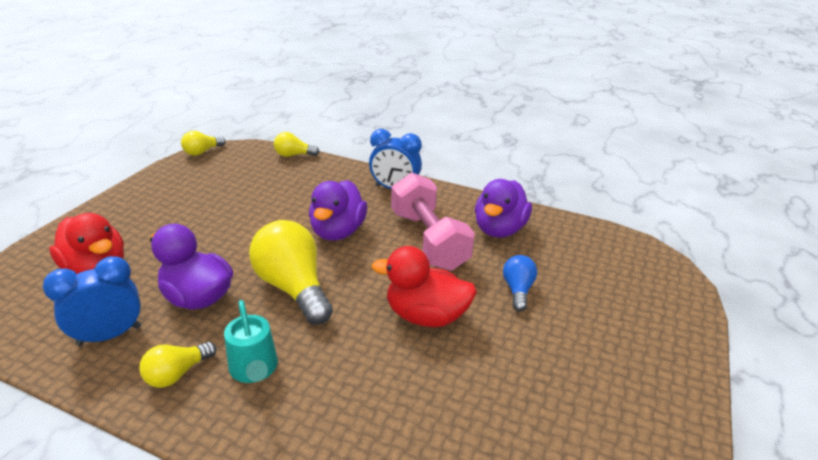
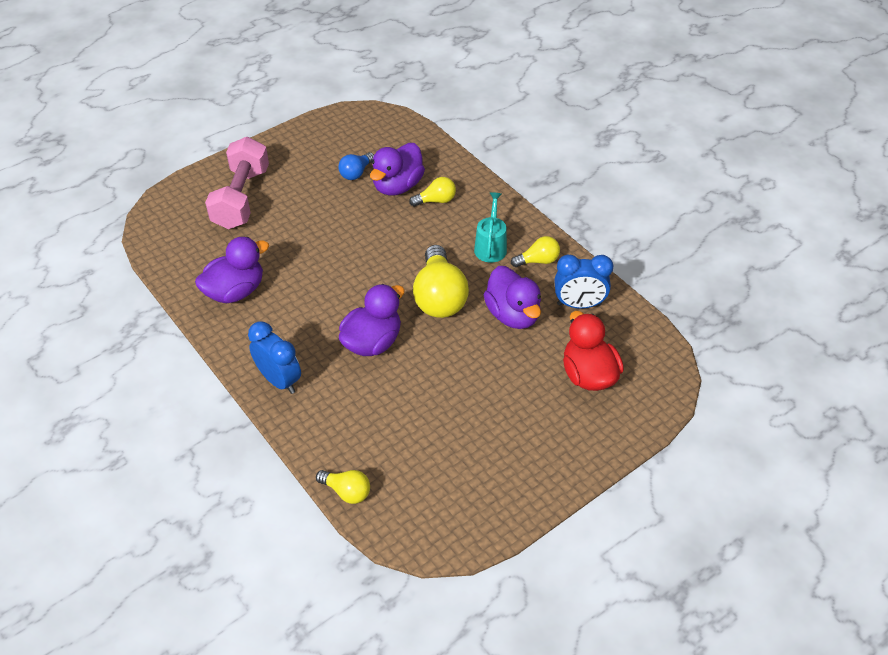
camera: 150 degrees left, 15 degrees up
yellow light bulb [181,131,225,156] -> yellow light bulb moved to [409,177,456,207]
red duck [371,246,477,327] -> none
pink dumbbell [391,173,475,271] -> pink dumbbell moved to [205,137,269,229]
blue light bulb [503,255,537,311] -> blue light bulb moved to [338,152,374,180]
none -> purple duck [370,143,425,196]

